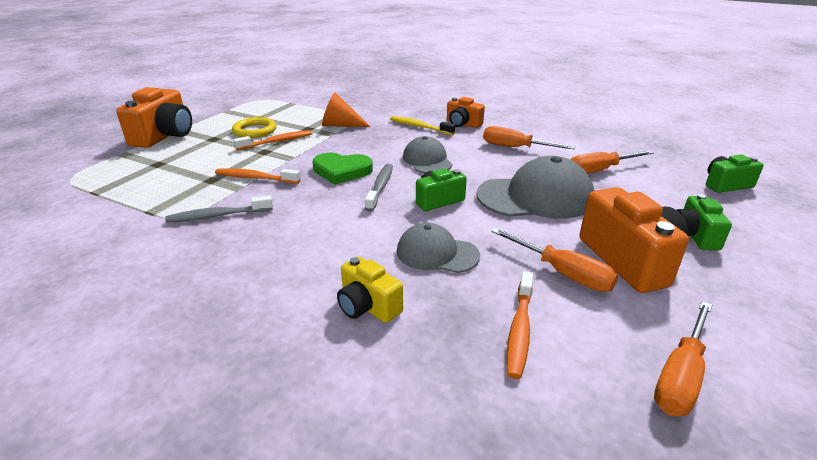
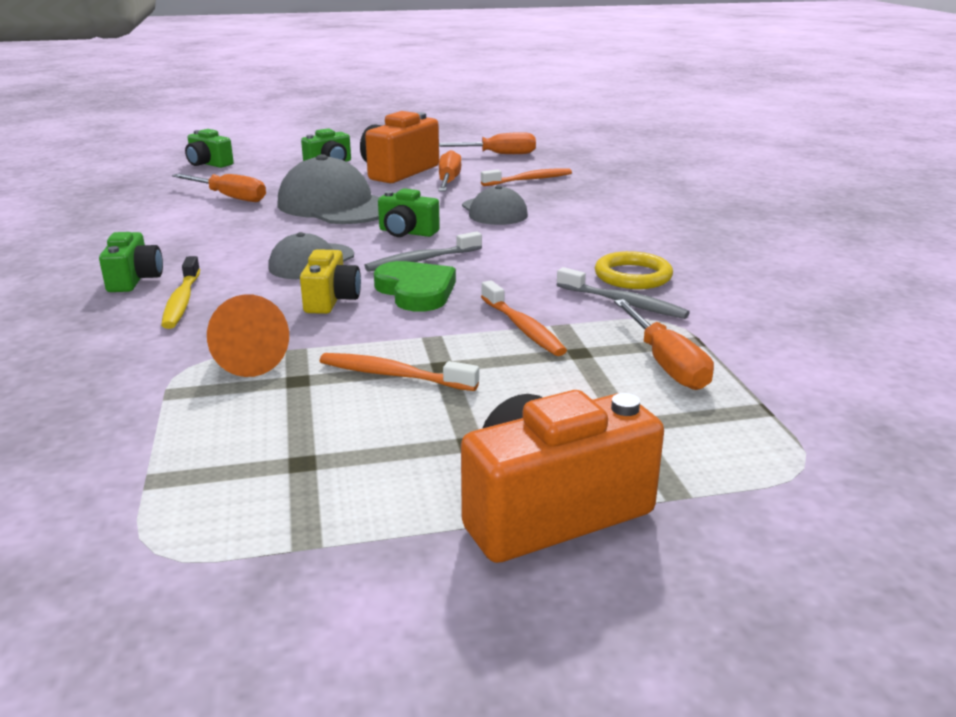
camera: 130 degrees left, 5 degrees down
yellow ring [232,117,276,138] -> yellow ring moved to [595,251,673,289]
yellow camera [337,256,403,323] -> yellow camera moved to [300,250,361,314]
orange camera [447,97,485,128] -> green camera [99,232,163,292]
orange screwdriver [483,126,576,150] -> orange screwdriver moved to [614,299,714,390]

